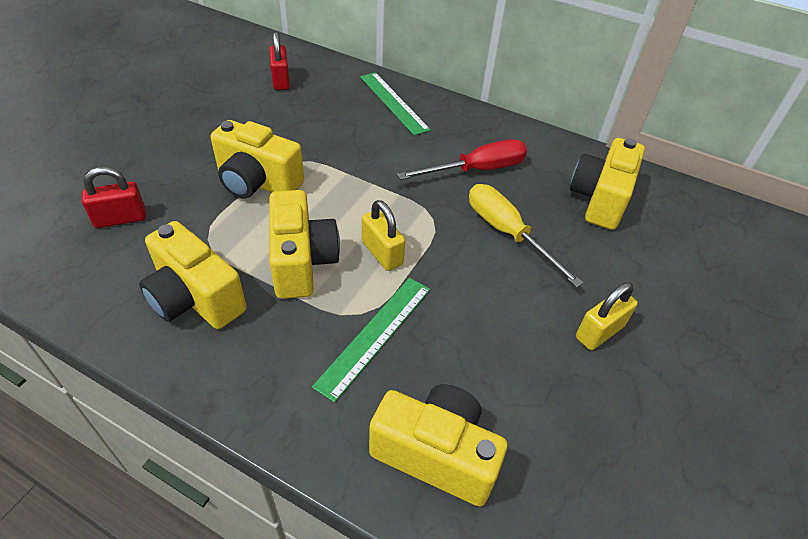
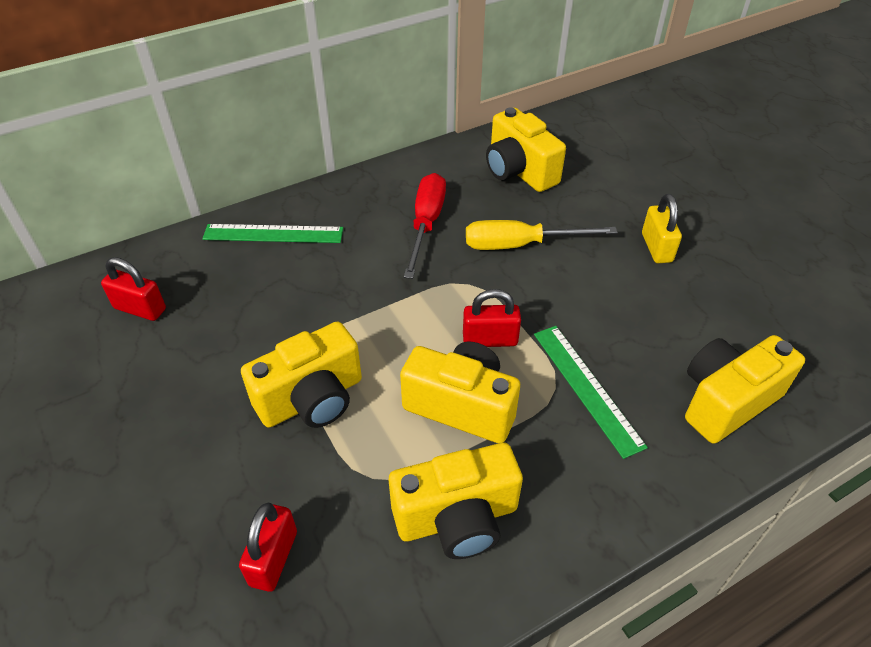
camera: 55 degrees left, 0 degrees up
yellow padlock [362,200,405,271] -> red padlock [463,289,521,347]

